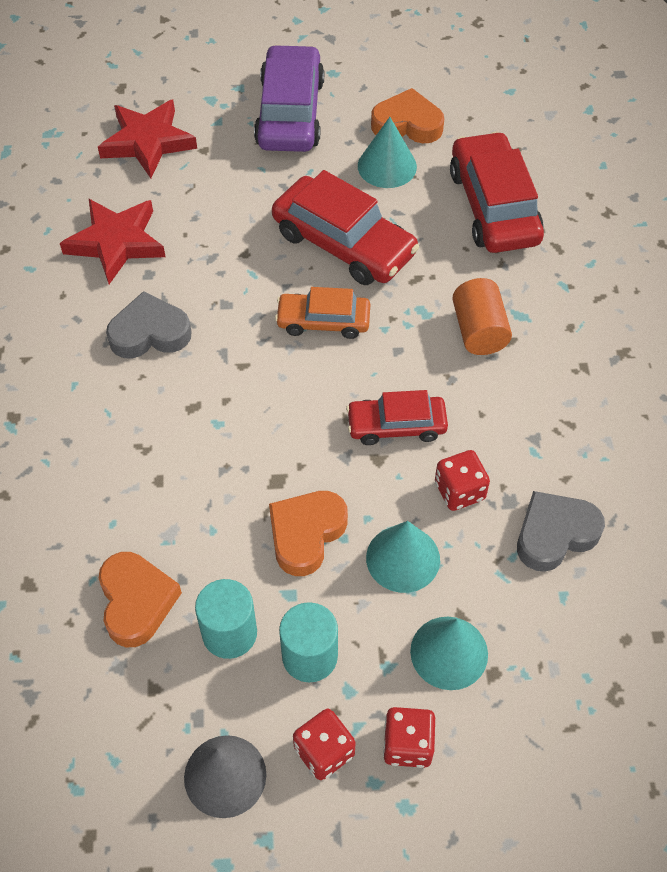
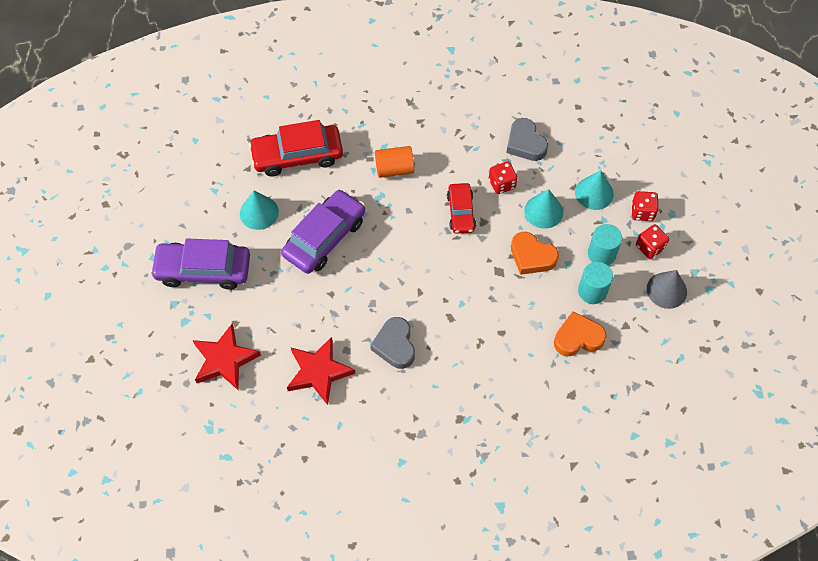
camera: 90 degrees left, 5 degrees up
red car [272,170,419,285] -> purple car [281,189,365,274]
orange car [275,287,370,339] -> none
orange heart [371,88,444,143] -> none

